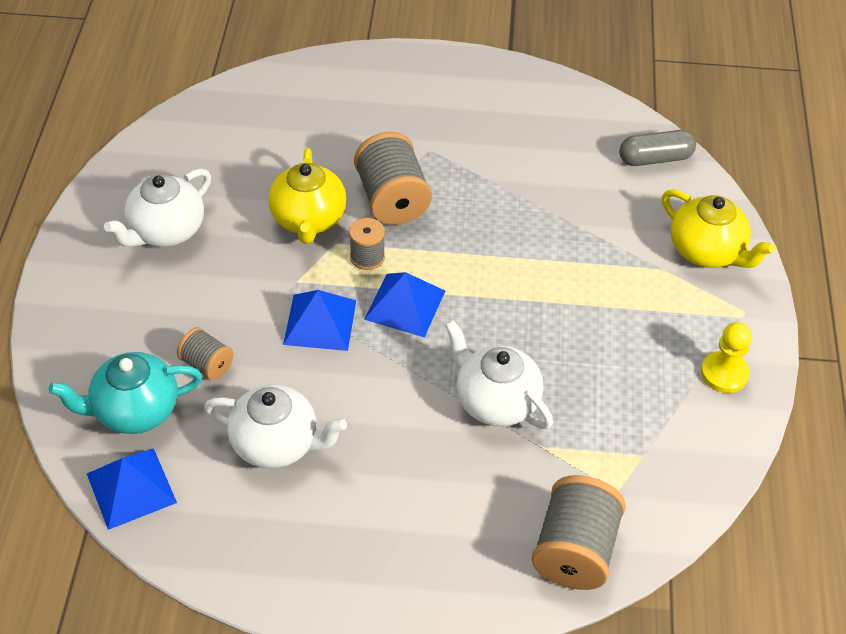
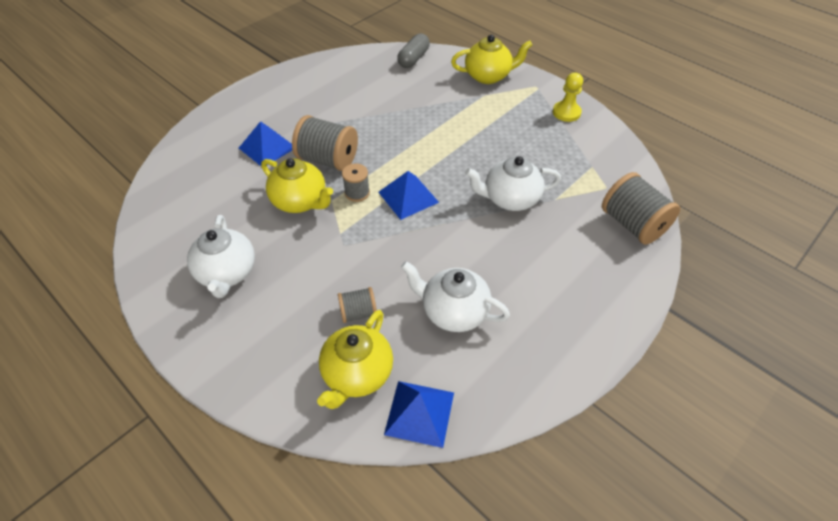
camera: 50 degrees left, 0 degrees up
turquoise teapot [48,352,203,434] -> yellow teapot [317,310,393,409]
white teapot [204,384,347,469] -> white teapot turned 120 degrees counterclockwise [401,261,510,332]
blue pyramid [283,290,356,351] -> blue pyramid moved to [239,121,292,166]

